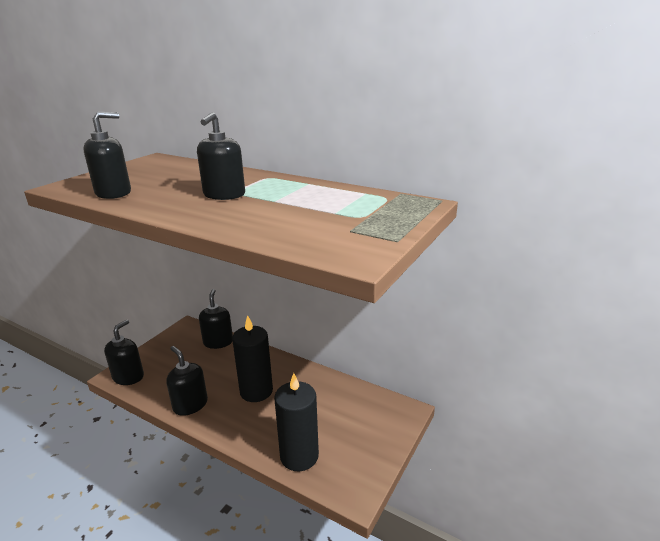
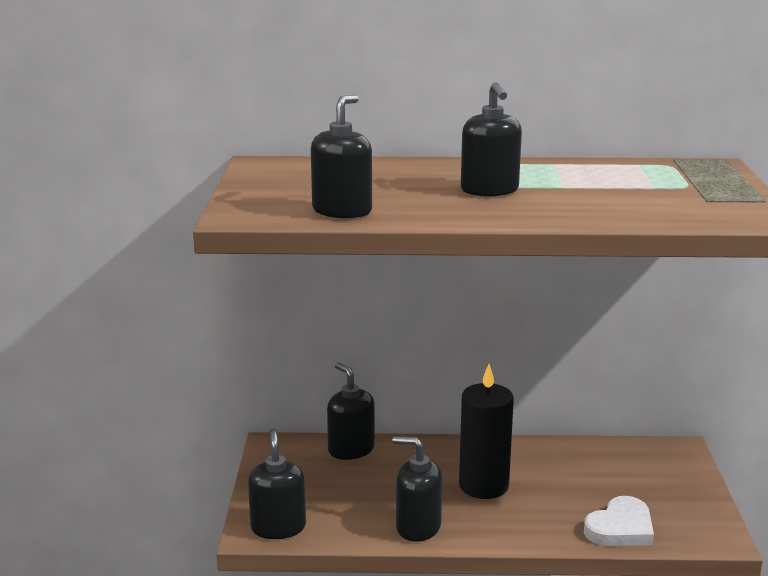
camera: 30 degrees left, 5 degrees down
black candle [274,373,319,471] -> white heart [584,496,654,546]

